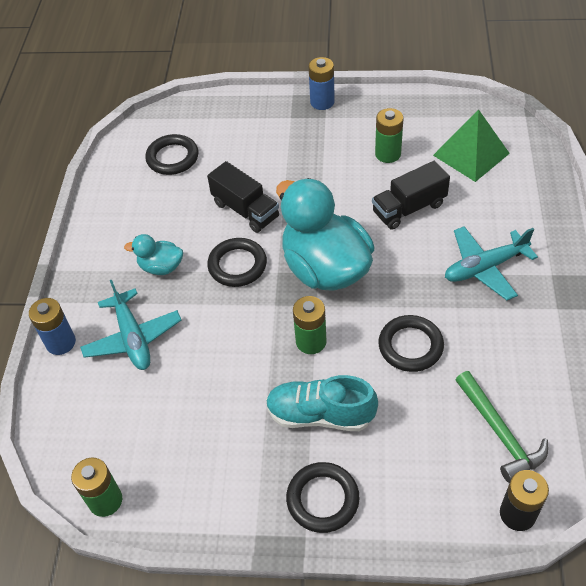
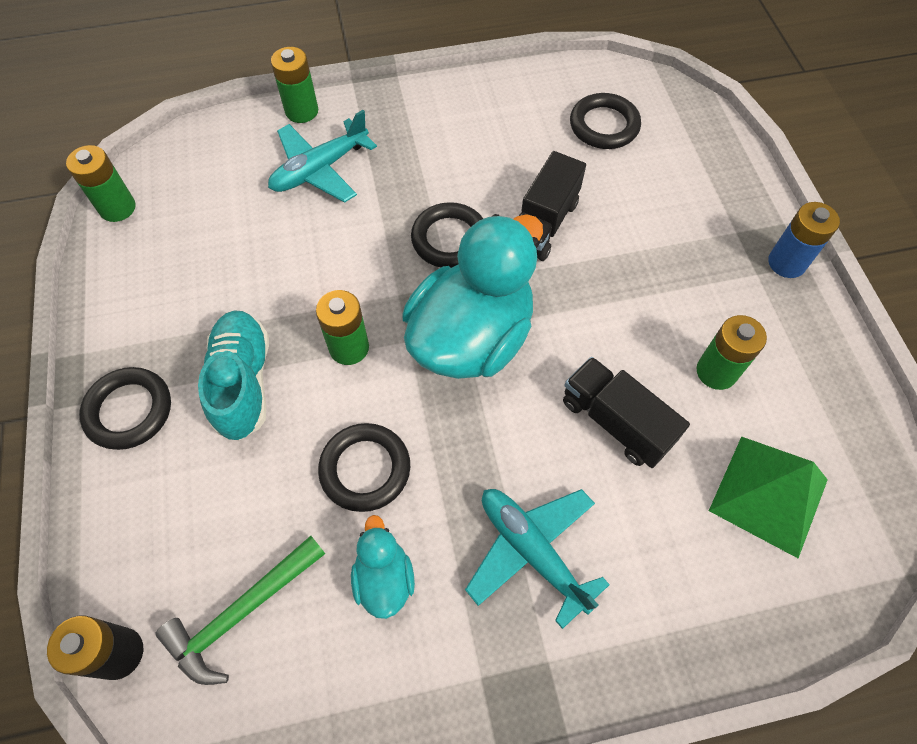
camera: 70 degrees right, 10 degrees up
blue battery [29,298,76,355] -> green battery [271,47,318,123]
turquoise duck [124,234,183,275] -> turquoise duck moved to [351,515,415,619]

